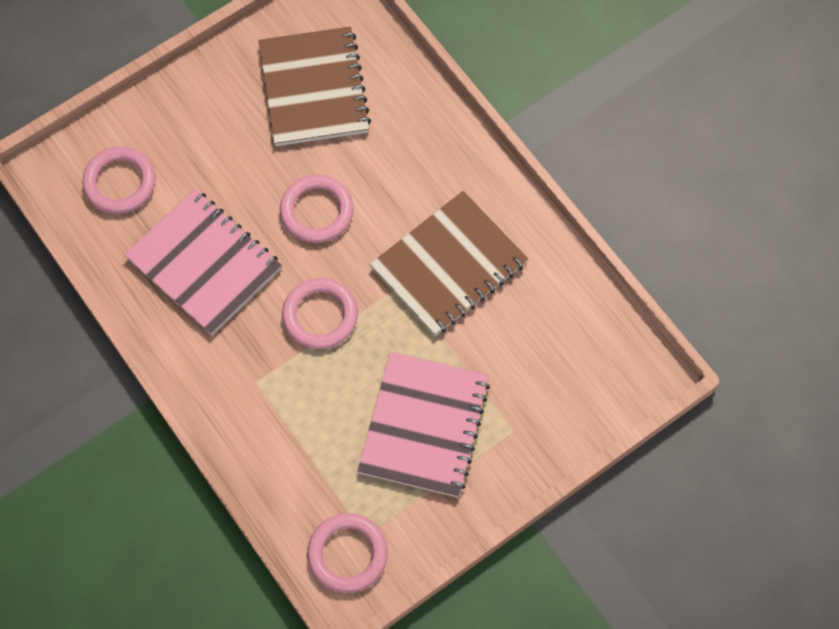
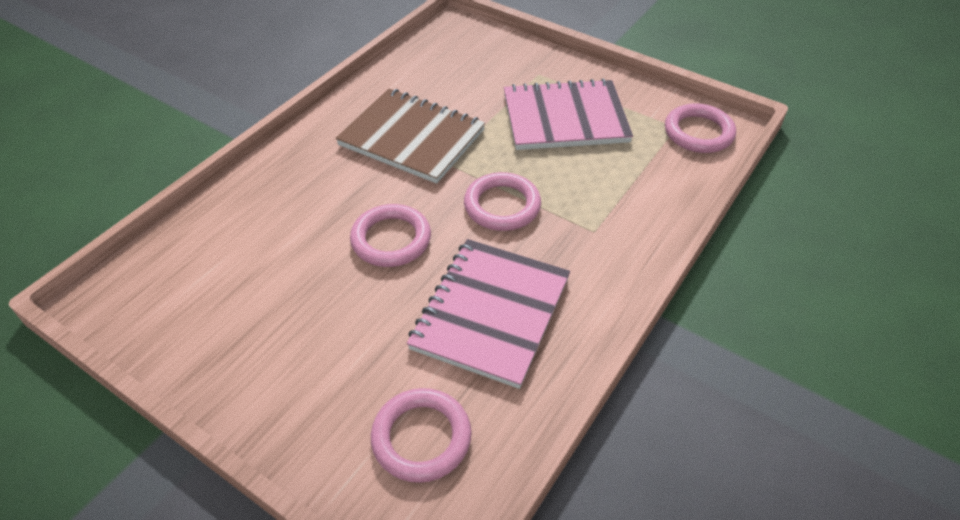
camera: 110 degrees left, 20 degrees down
brown notebook [258,26,371,146] -> none

